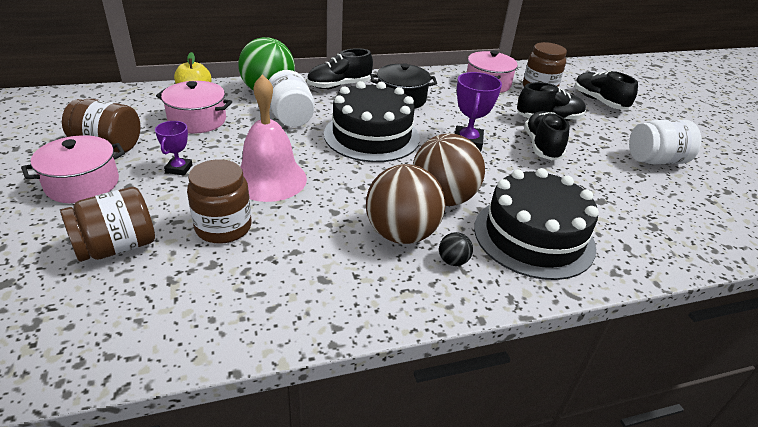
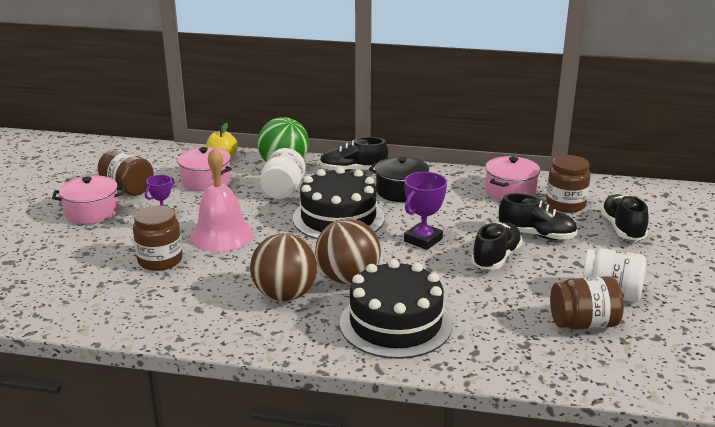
camera: 30 degrees right, 10 degrees down
brown jar [60,187,155,262] -> brown jar moved to [550,276,624,330]
black ball [439,232,473,266] -> none

